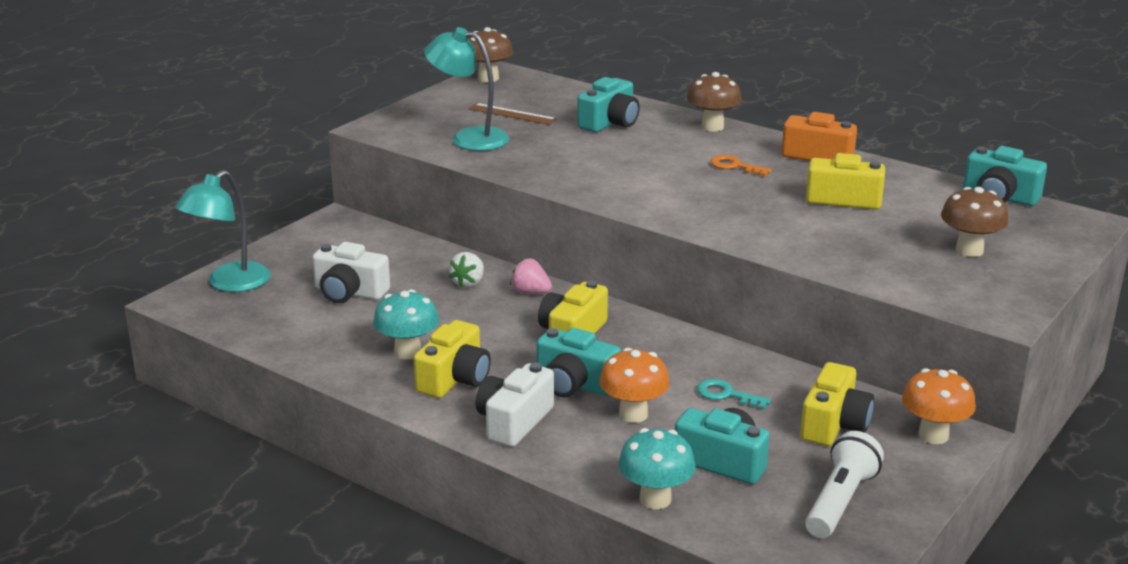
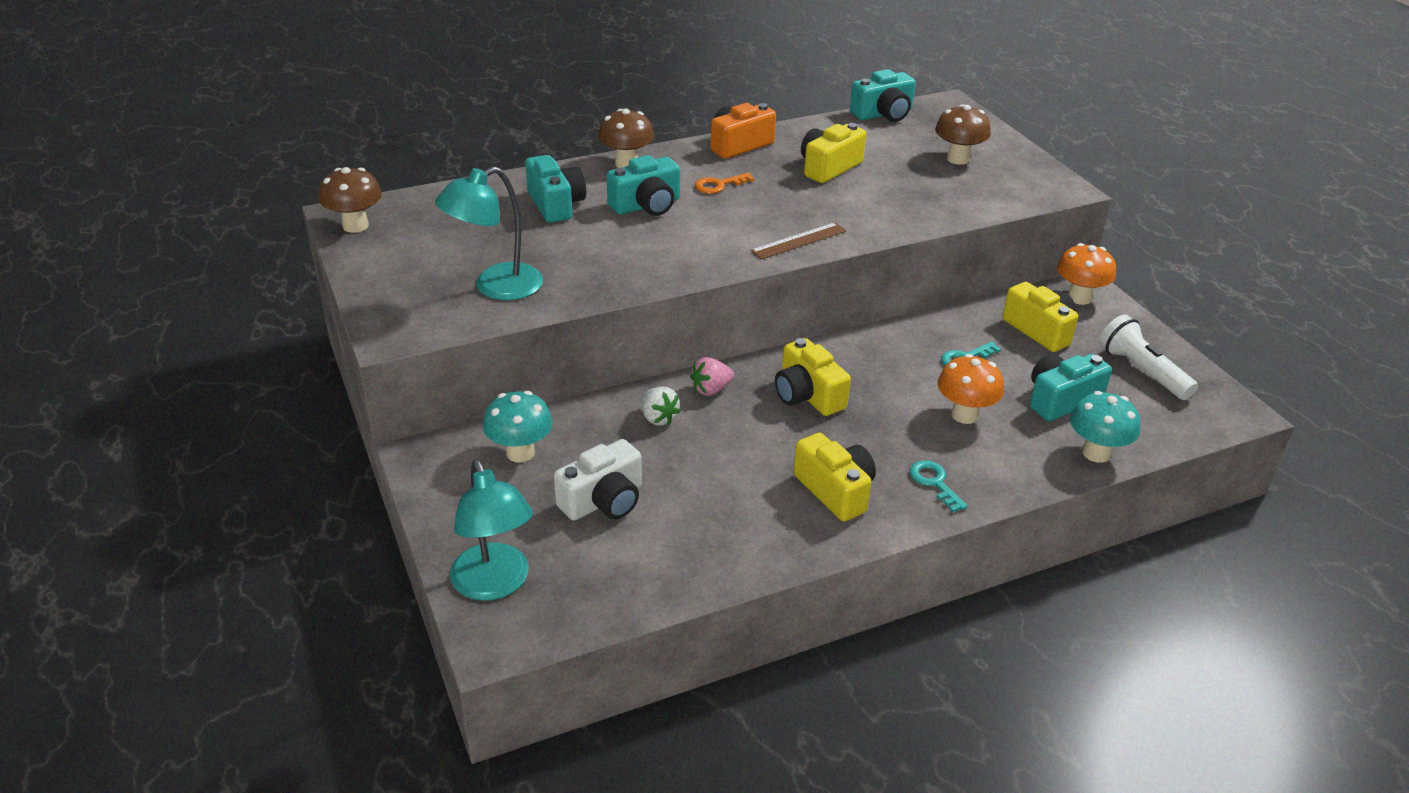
camera: 60 degrees left, 10 degrees up
turquoise mushroom [373,289,439,359] -> turquoise mushroom moved to [483,391,553,463]
brown ruler [469,103,557,125] -> brown ruler moved to [751,222,846,259]
white camera [476,363,554,447] -> turquoise key [910,460,968,512]
turquoise camera [537,328,621,398] -> turquoise camera moved to [607,155,680,216]

